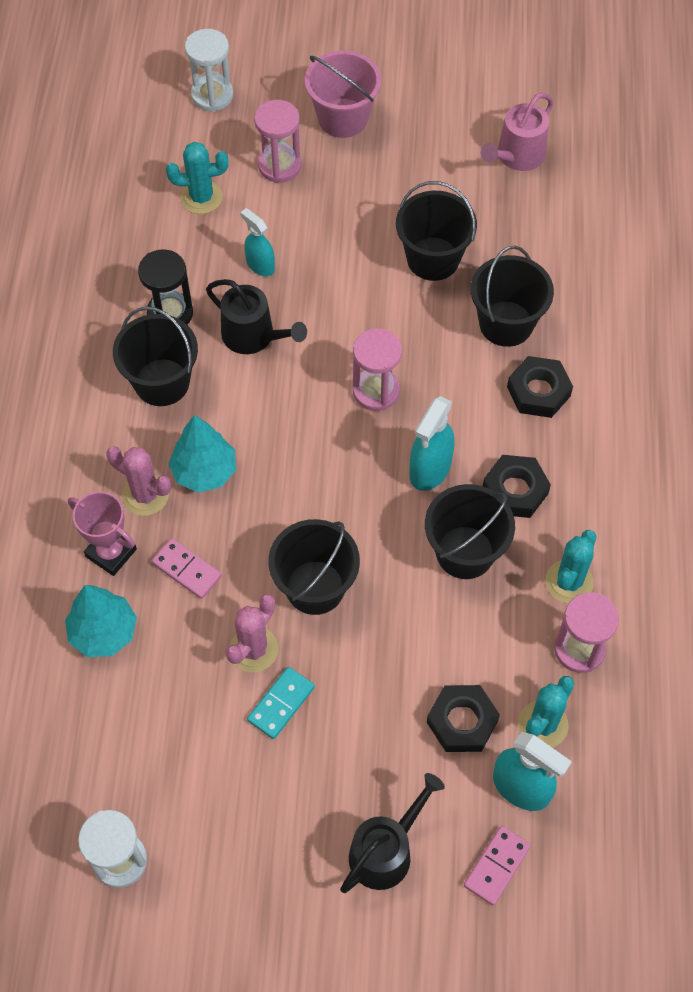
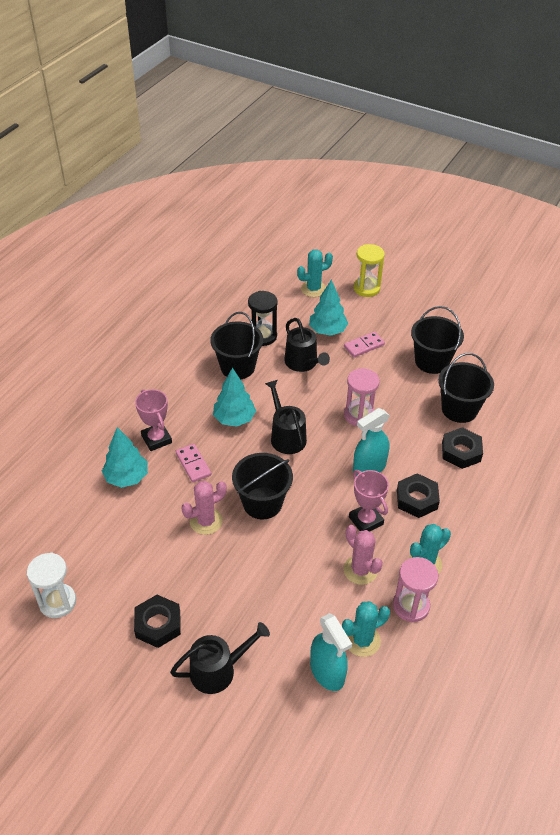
camera: 25 degrees right, 15 degrees down
pink cactus [106,447,171,516] -> pink cactus moved to [344,525,383,585]
turquoise cactus [166,142,229,214] -> turquoise cactus turned 45 degrees counterclockwise [297,249,333,297]
white hourglass [185,29,234,112] -> none
turquoise spray bottle [240,208,275,276] -> turquoise tree [309,280,348,336]
turquoise domino [247,667,315,739] -> none
pink hourglass [254,100,301,183] -> yellow hourglass [354,244,385,297]
pink bucket [305,50,381,138] -> none
black bucket [425,484,515,579] -> pink trophy [349,470,389,532]
black nut [427,685,500,752] -> black nut moved to [134,595,181,648]
pink domino [464,826,531,906] -> pink domino moved to [344,331,385,357]
pink watering can [480,93,554,171] -> none
none -> black watering can [265,380,307,454]

